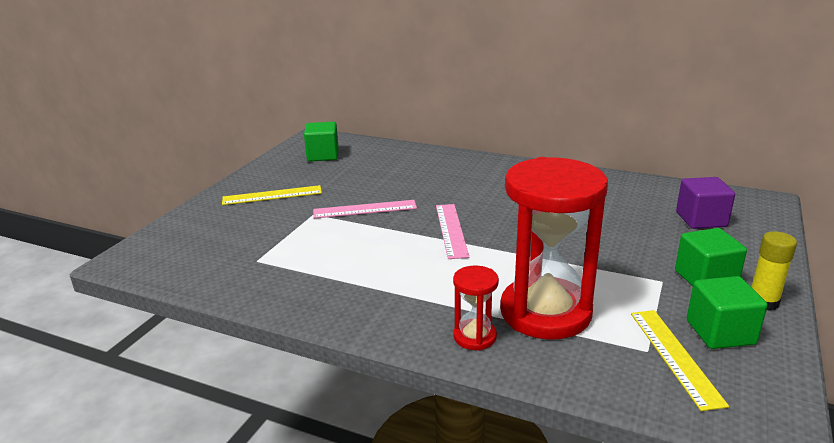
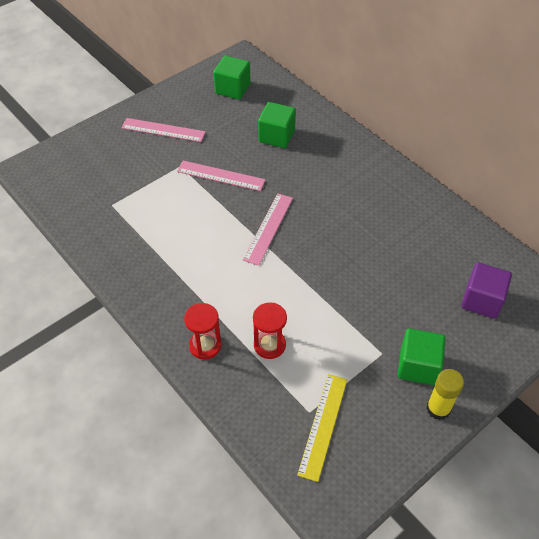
camera: 25 degrees right, 25 degrees up
yellow ruler [222,185,322,205] -> pink ruler [121,118,206,142]
red hourglass [500,157,608,340] -> red hourglass [253,302,287,359], size x0.46
green cube [687,276,768,349] -> green cube moved to [258,102,296,148]

